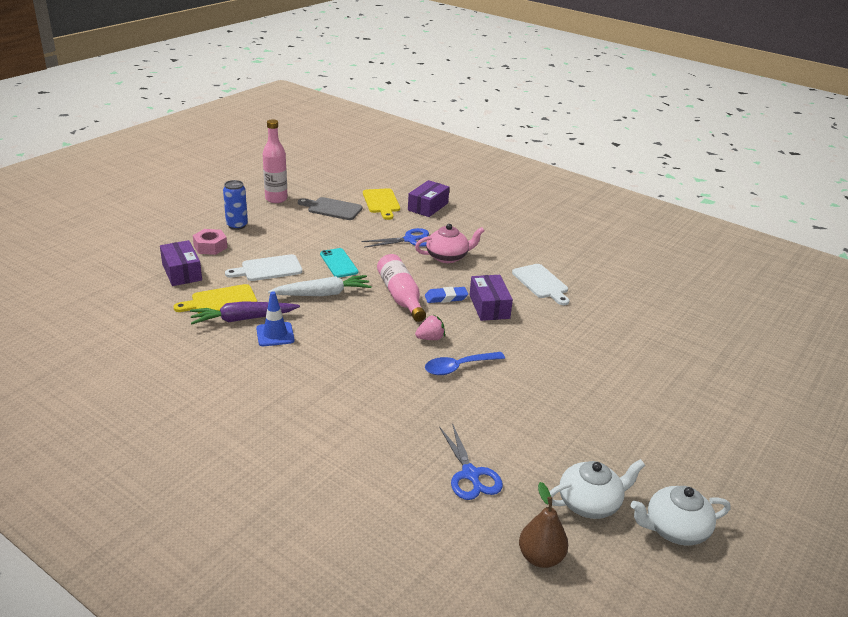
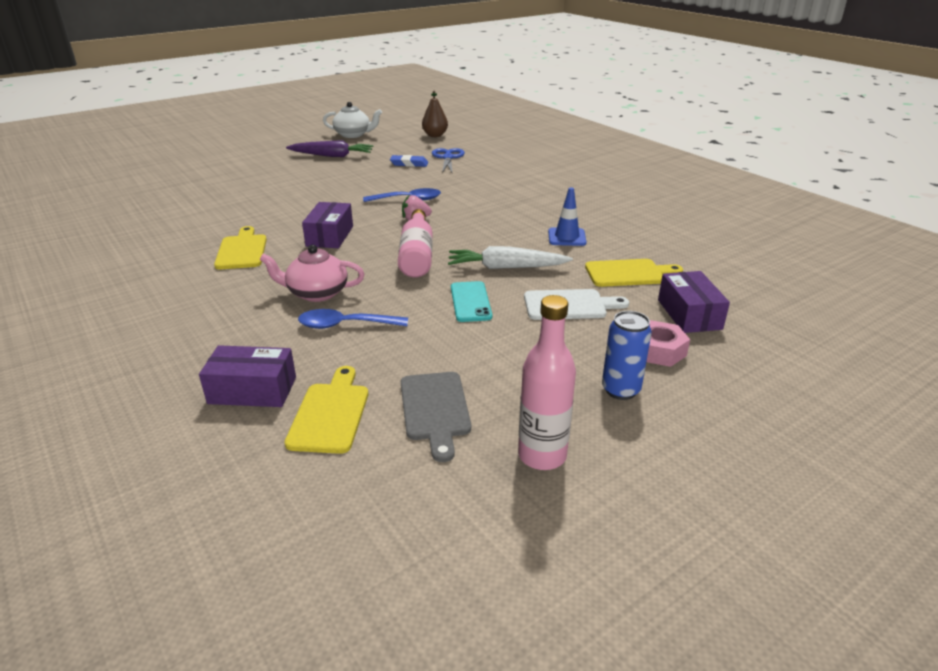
camera: 160 degrees left, 0 degrees up
purple carrot [190,301,300,324] -> purple carrot moved to [286,140,373,157]
grey cutting board [298,197,363,220] -> grey cutting board turned 45 degrees clockwise [401,372,471,462]
blue scissors [361,228,429,248] -> blue spoon [298,309,408,329]
purple box [408,180,449,217] -> purple box turned 45 degrees clockwise [199,345,296,407]
blue eraser [425,287,468,303] -> blue eraser moved to [390,155,428,167]
white cutting board [512,264,569,305] -> yellow cutting board [214,226,267,269]
white teapot [549,459,645,519] -> none

